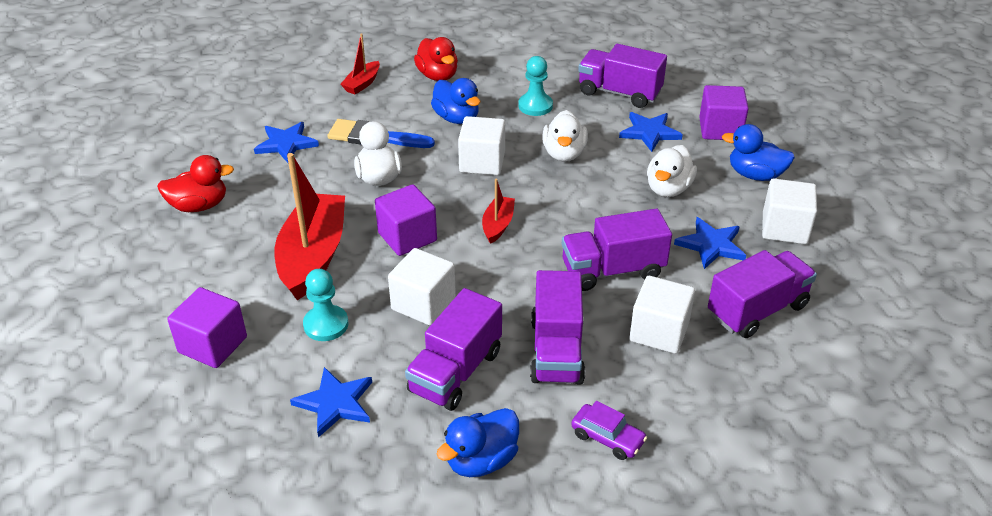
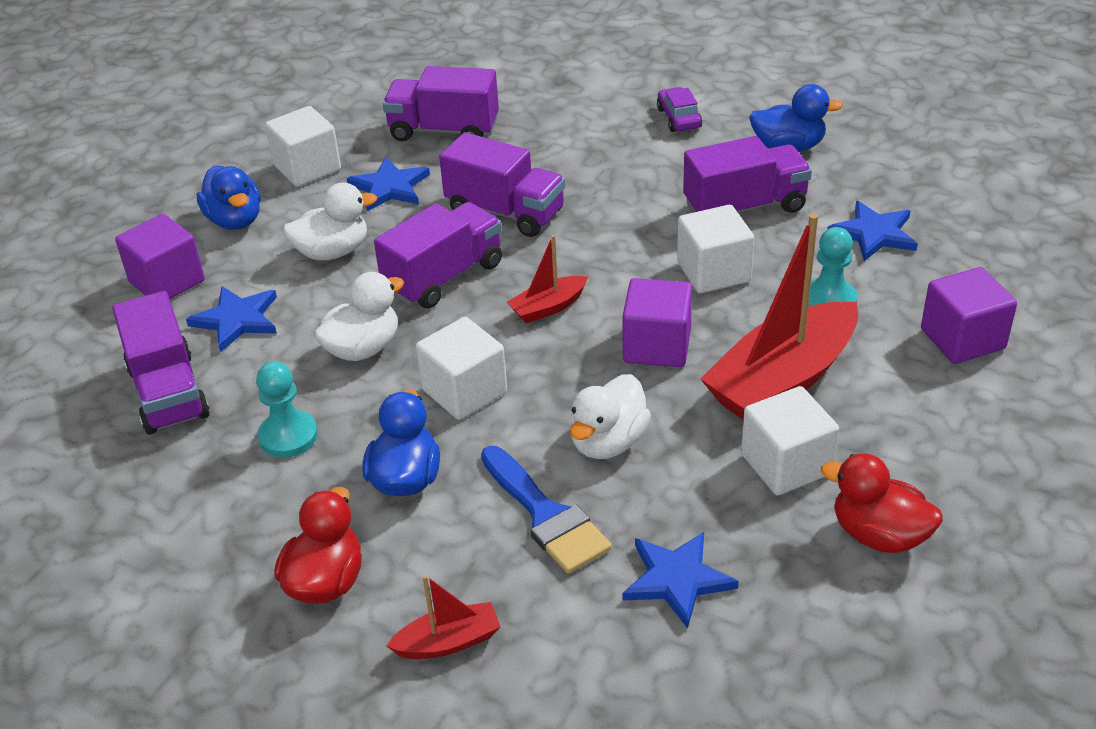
camera: 135 degrees left, 0 degrees up
purple truck [530,270,585,385] -> purple truck moved to [374,202,502,308]
white cube [630,276,695,354] -> white cube moved to [741,386,839,496]

